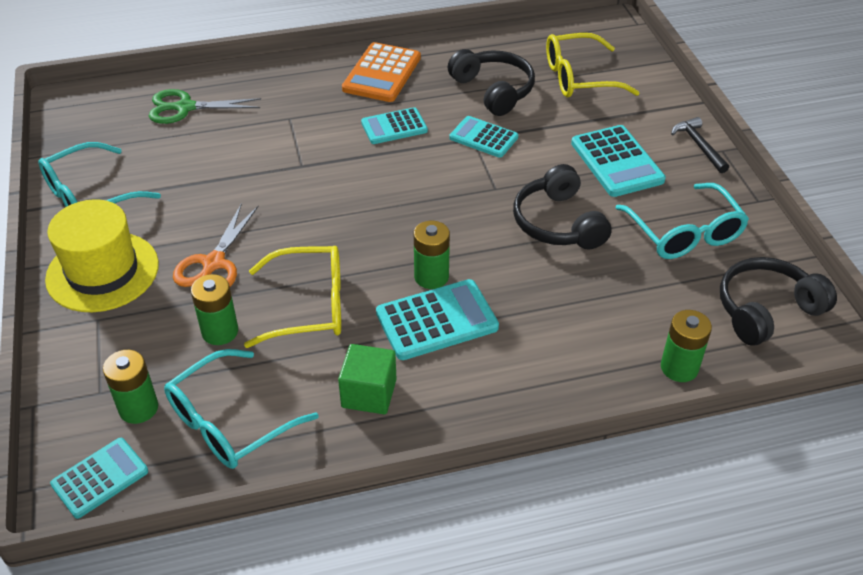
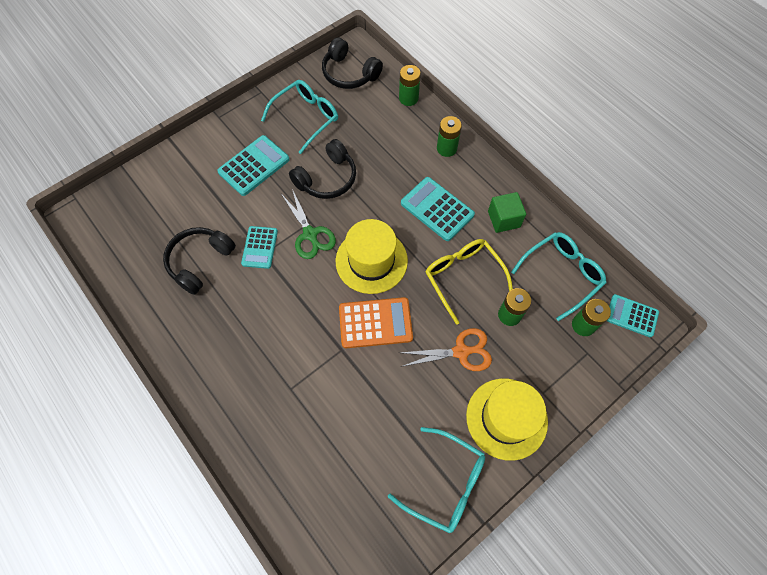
camera: 115 degrees left, 20 degrees up
green scissors [149,89,261,124] -> green scissors moved to [282,189,336,259]
turquoise glasses [164,349,319,469] -> turquoise glasses turned 60 degrees counterclockwise [511,232,607,321]
orange calculator [342,42,421,102] -> orange calculator moved to [339,297,413,348]
turquoise calculator [361,107,428,144] -> none
green battery [414,221,450,289] -> green battery moved to [437,116,462,157]
yellow glasses [546,33,640,98] -> none
black hammer [671,117,729,173] -> none
none -> yellow hat [336,219,408,294]

